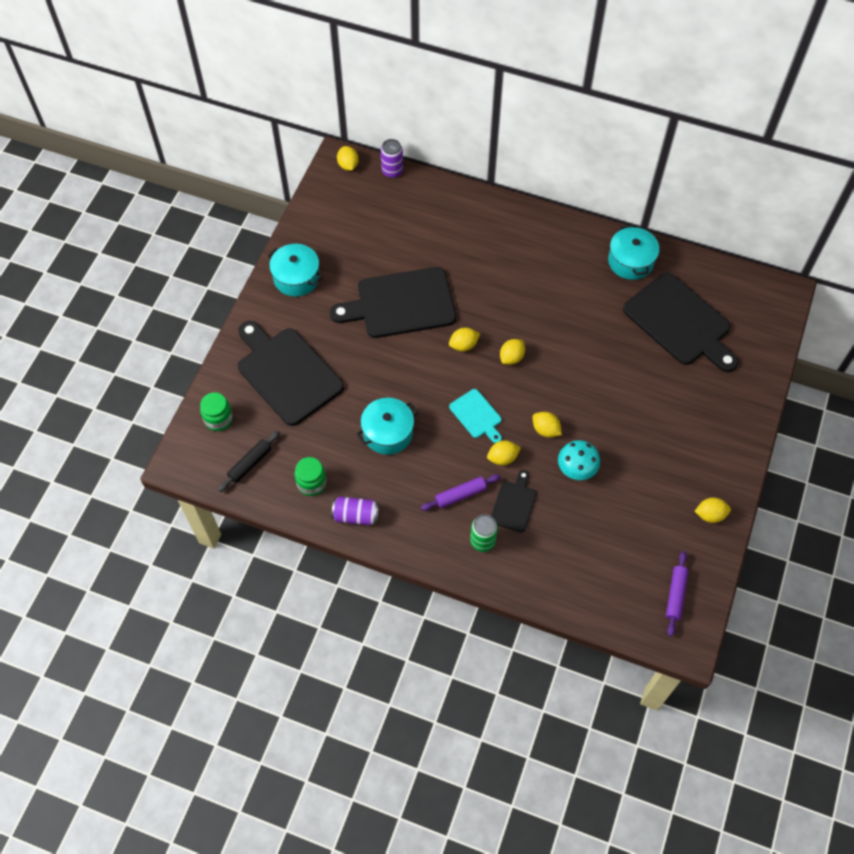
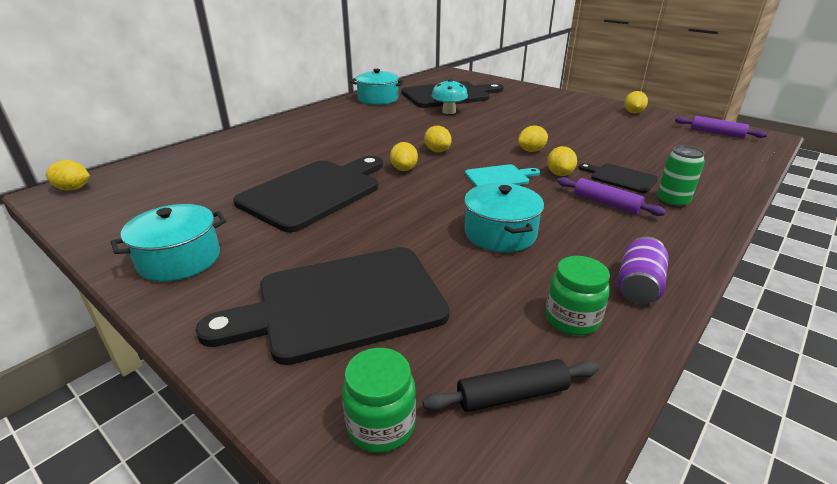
camera: 70 degrees left, 30 degrees down
black rolling pin [218,431,280,492] -> black rolling pin turned 75 degrees counterclockwise [422,359,599,412]
black cutting board [330,267,456,338] -> black cutting board turned 150 degrees counterclockwise [233,156,383,232]
purple can [381,139,403,178] -> none
purple rolling pin [421,474,501,511] -> purple rolling pin turned 45 degrees counterclockwise [557,177,666,216]
turquoise mushroom [558,440,600,480] -> turquoise mushroom moved to [432,79,468,114]

